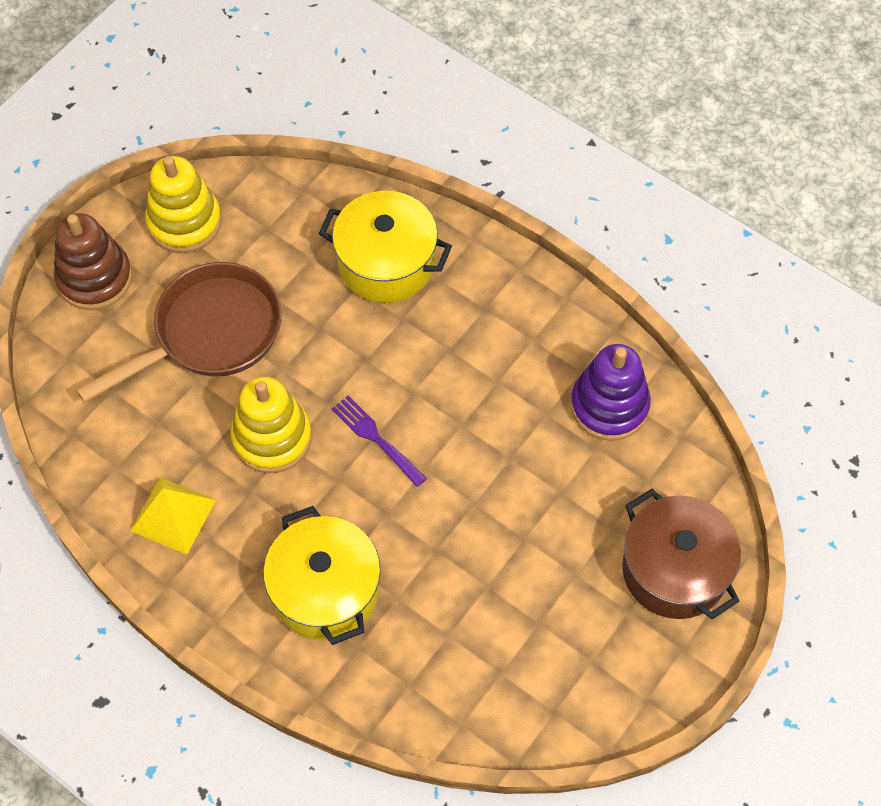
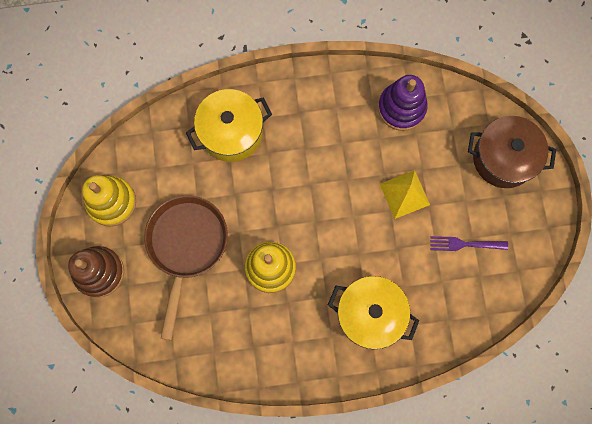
camera: 45 degrees left, 15 degrees up
yellow pyramid [130,477,216,554] -> yellow pyramid moved to [380,170,430,219]
purple fork [332,396,427,487] -> purple fork moved to [430,236,508,251]

